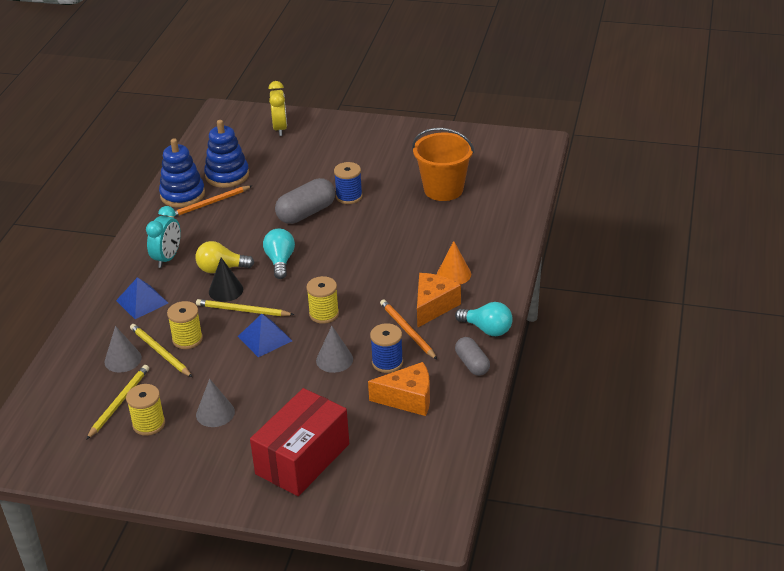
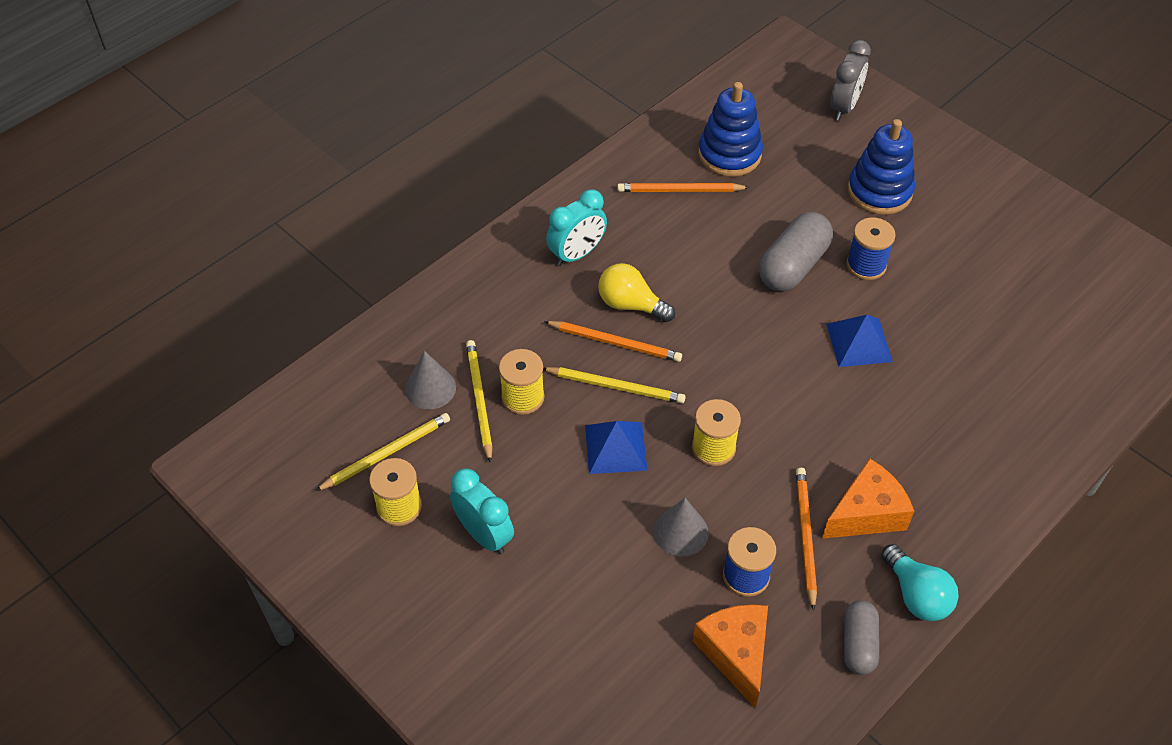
camera: 30 degrees right, 15 degrees up
blue pyramid [116,277,168,319] -> blue pyramid moved to [826,315,893,367]
blue stacking toy [159,139,205,208] -> blue stacking toy moved to [848,119,915,215]
yellow pencil [196,299,294,316] -> yellow pencil turned 150 degrees clockwise [543,367,686,403]
grey cone [196,379,235,427] -> turquoise clock [450,468,514,554]
black cone [209,258,243,302] -> orange pencil [544,321,682,362]
red box [250,388,349,496] -> none
turquoise light bulb [263,229,295,279] -> none
yellow clock [269,81,287,136] -> grey clock [830,40,871,121]
grey capsule [275,178,336,224] -> grey capsule turned 45 degrees counterclockwise [759,212,833,291]
orange cheese [368,362,430,416] -> orange cheese turned 135 degrees counterclockwise [693,604,768,708]
orange bucket [412,128,474,201] -> none
orange cone [437,241,471,285] -> none

